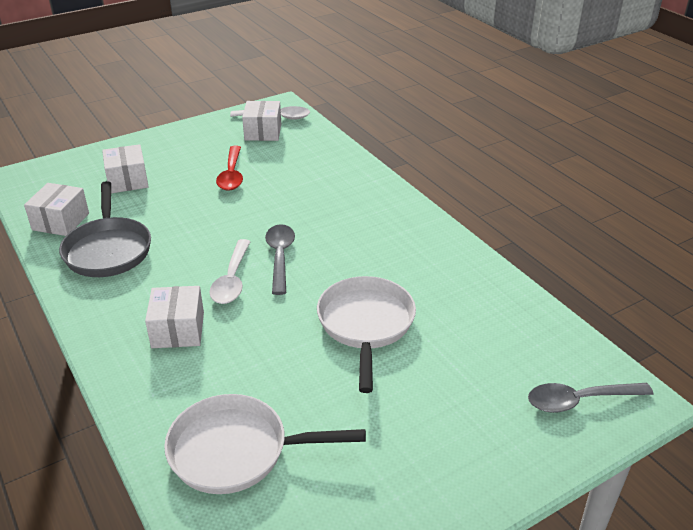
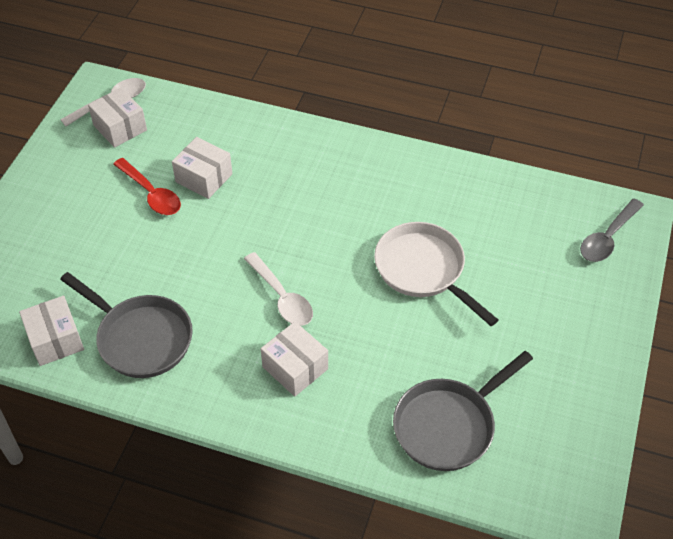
camera: 40 degrees left, 15 degrees up
white box [102,144,149,193] -> white box moved to [172,137,233,199]
white pan [164,394,366,494] -> grey pan [393,351,533,471]
grey spoon [265,224,295,295] -> none

